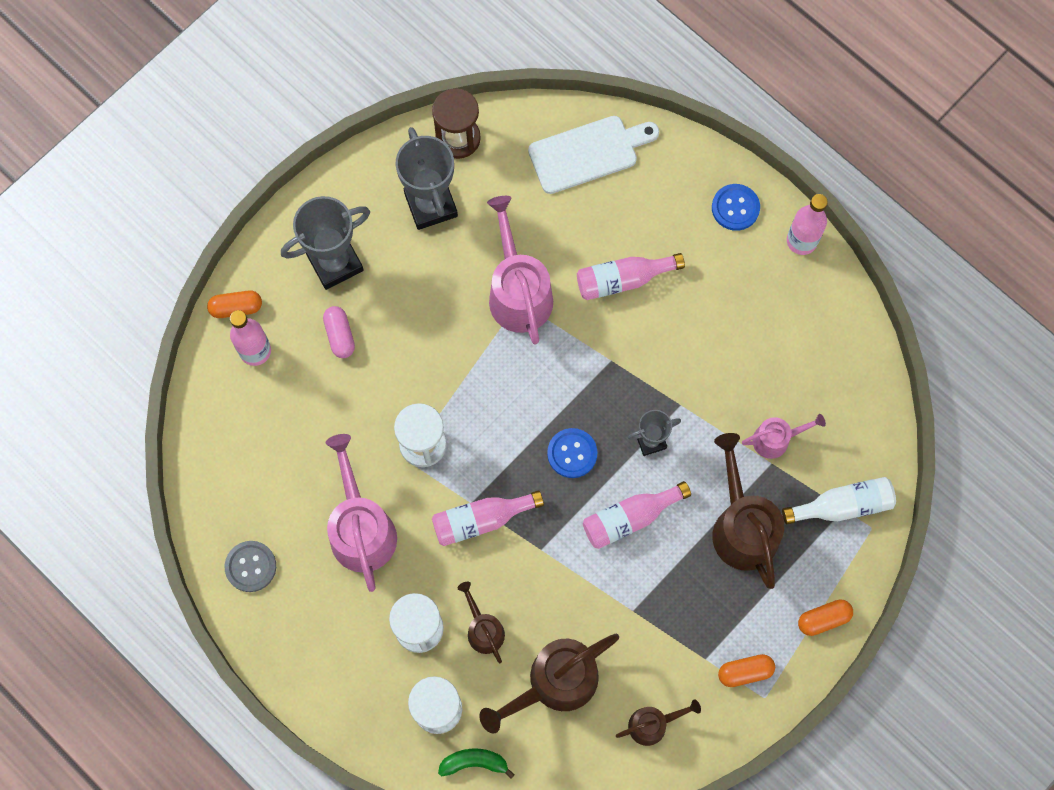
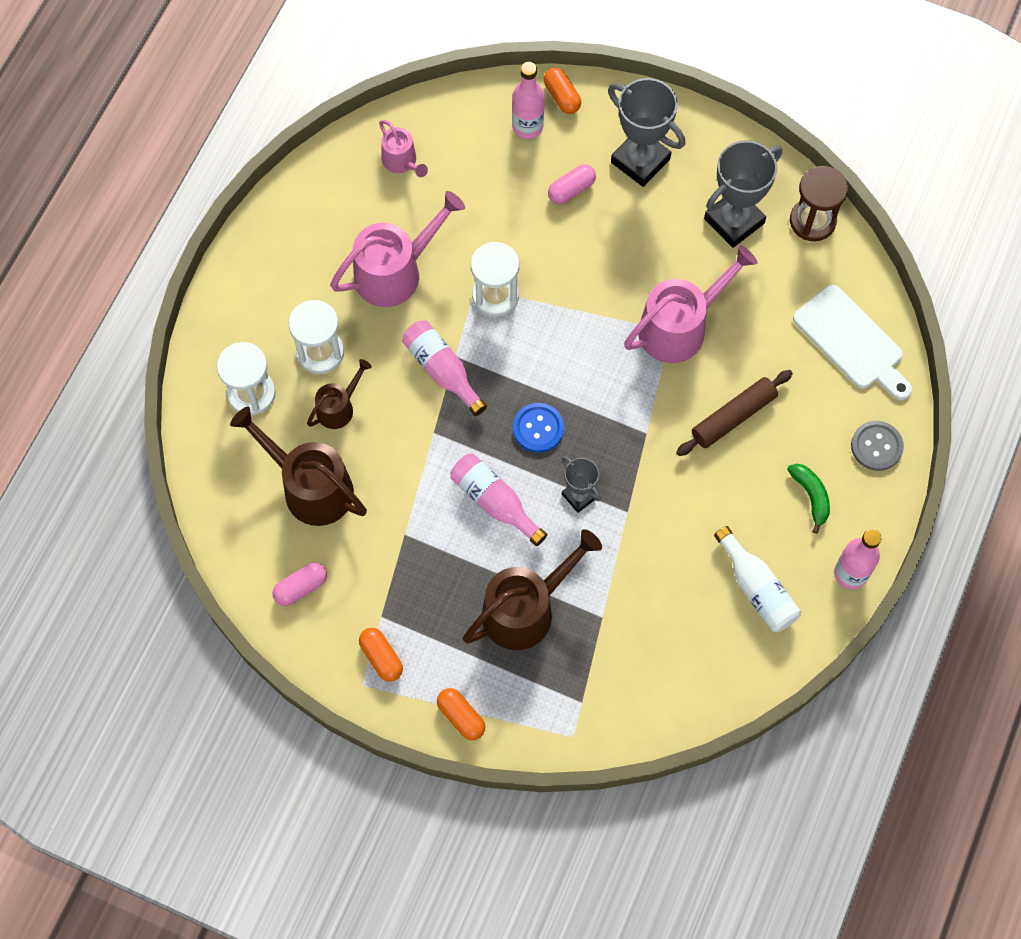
camera: 70 degrees right, 5 degrees down
grey button [224,541,276,592] -> grey button moved to [851,421,904,471]
green banana [438,749,515,779] -> green banana moved to [787,464,830,534]
pink bottle [577,253,685,300] -> brown rolling pin [676,370,793,456]
brown watering can [616,699,701,746] -> pink capsule [272,562,327,606]
blue button [712,184,760,231] -> none
pink watering can [742,414,826,459] -> pink watering can moved to [379,120,428,177]
white bottle [782,477,896,524] -> white bottle moved to [714,526,801,632]

